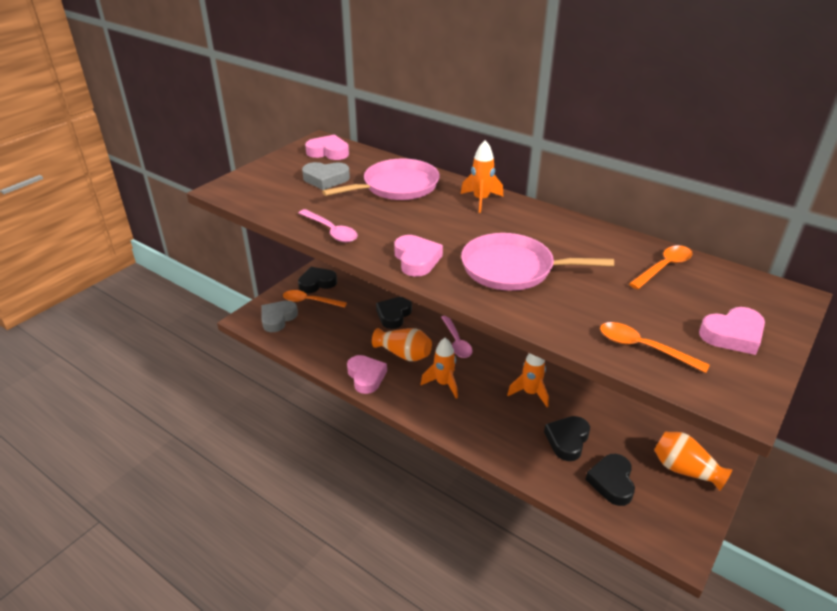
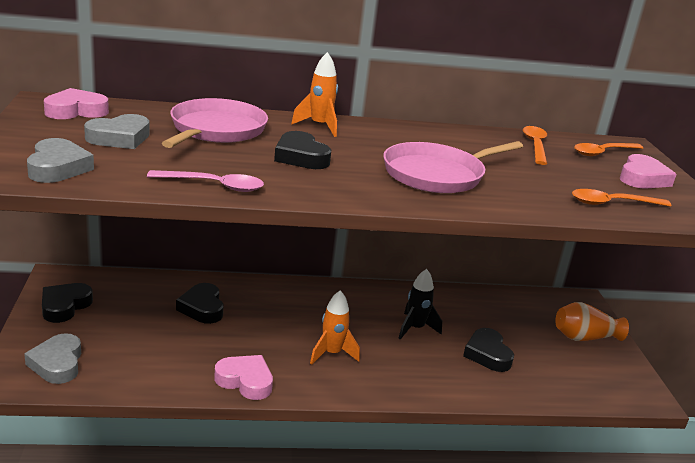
camera: 45 degrees left, 10 degrees down
orange spoon [283,290,347,308] -> orange spoon moved to [574,143,643,156]
orange vase [372,328,432,361] -> none
pink heart [394,235,443,277] -> none
pink spoon [441,316,472,358] -> none
orange rocket [507,353,549,407] -> black rocket [398,269,442,339]
black heart [585,454,635,506] -> black heart moved to [274,131,331,169]
none -> grey heart [27,138,94,183]

